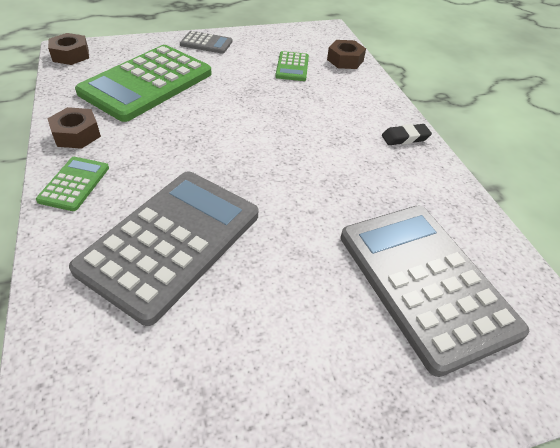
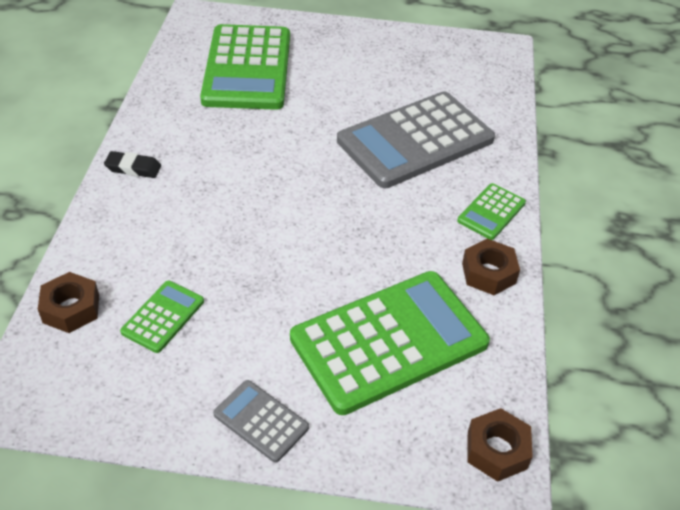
camera: 155 degrees left, 0 degrees up
grey calculator [341,206,529,377] -> green calculator [200,24,290,110]

